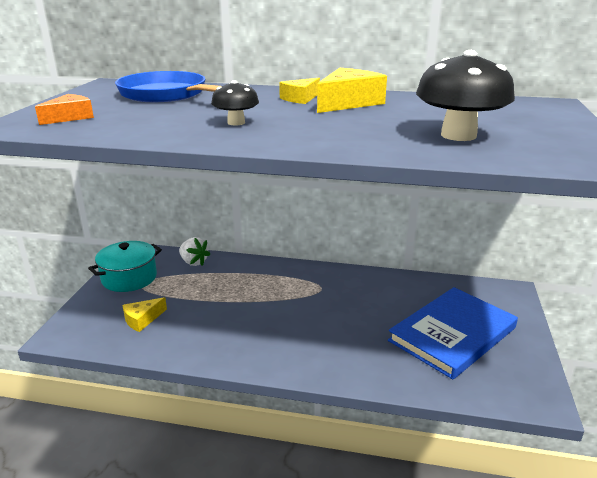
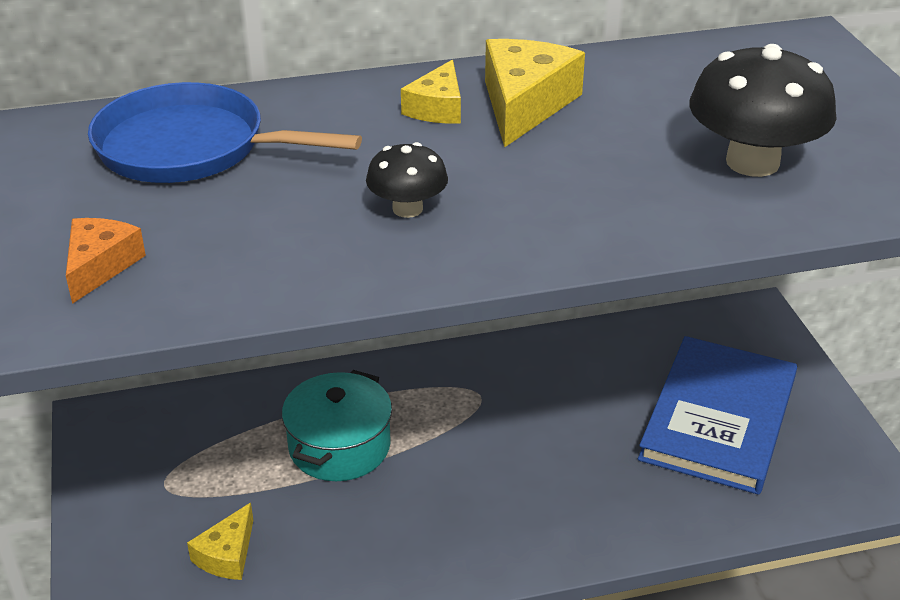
camera: 25 degrees left, 10 degrees up
turquoise pot [88,241,162,292] -> turquoise pot moved to [282,370,392,481]
white strawberry [179,237,210,266] -> none

